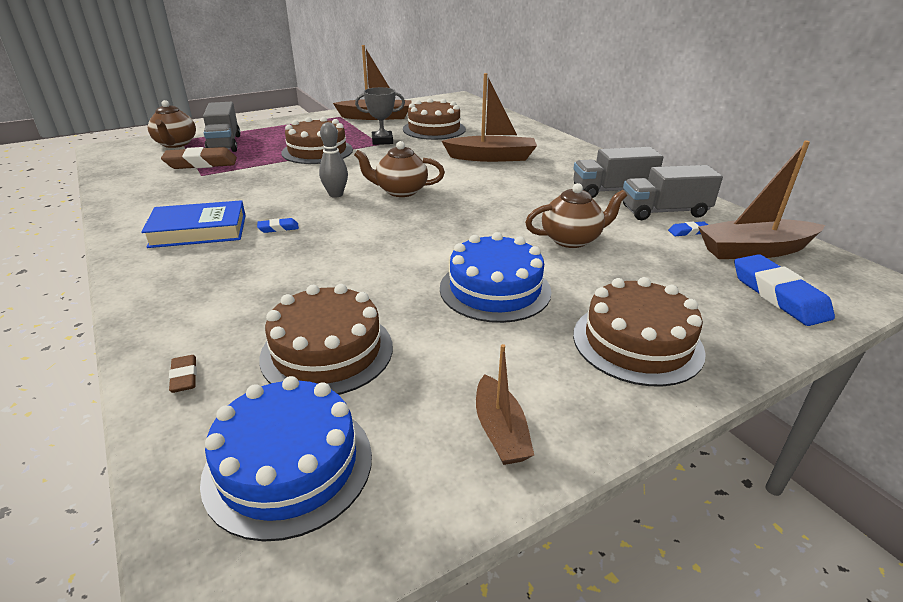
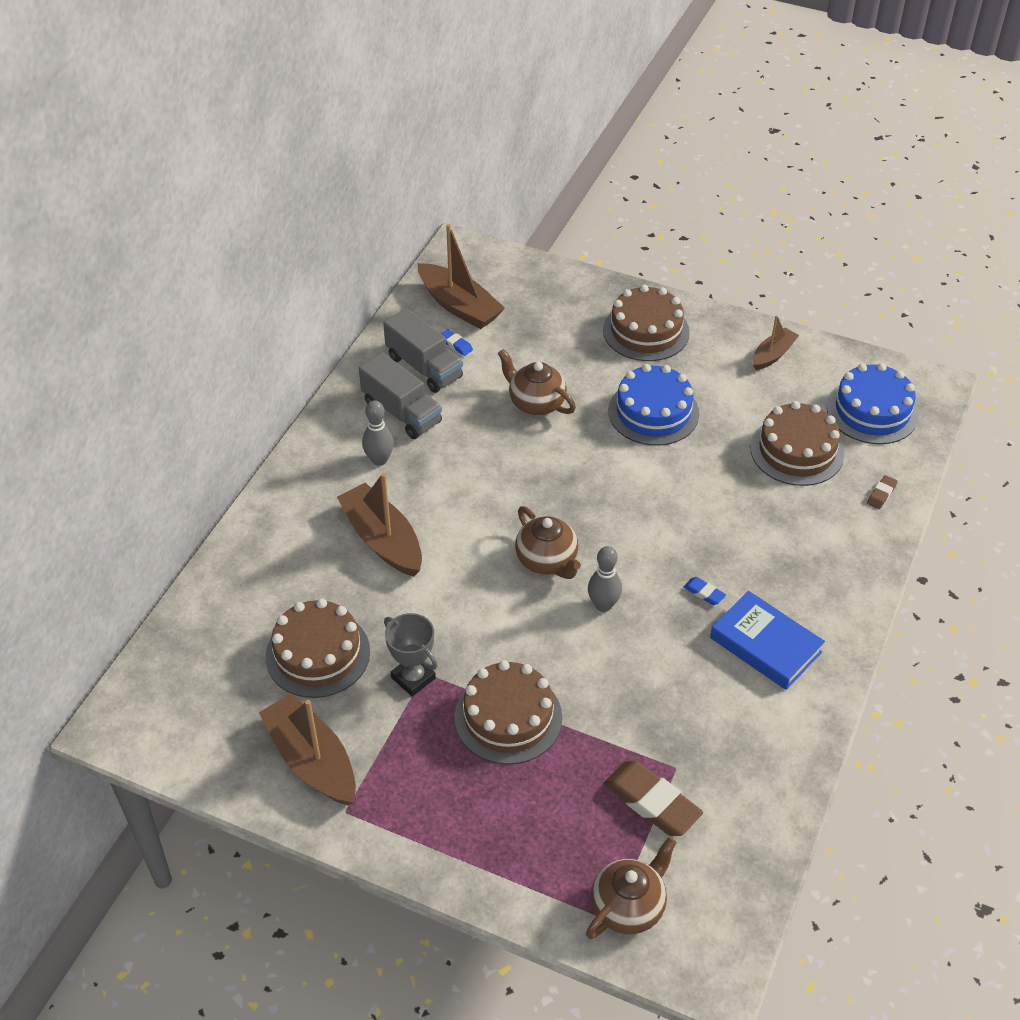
camera: 125 degrees left, 15 degrees up
grey truck [203,102,240,152] -> none
blue eraser [734,254,835,326] -> none
none -> grey bowling pin [362,400,394,466]

